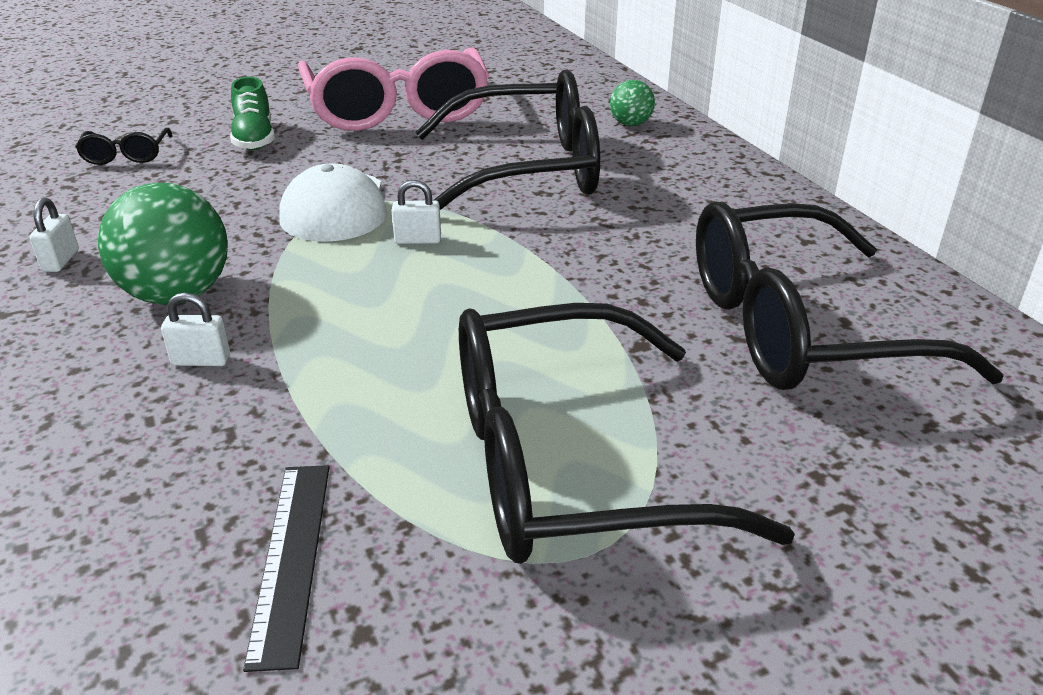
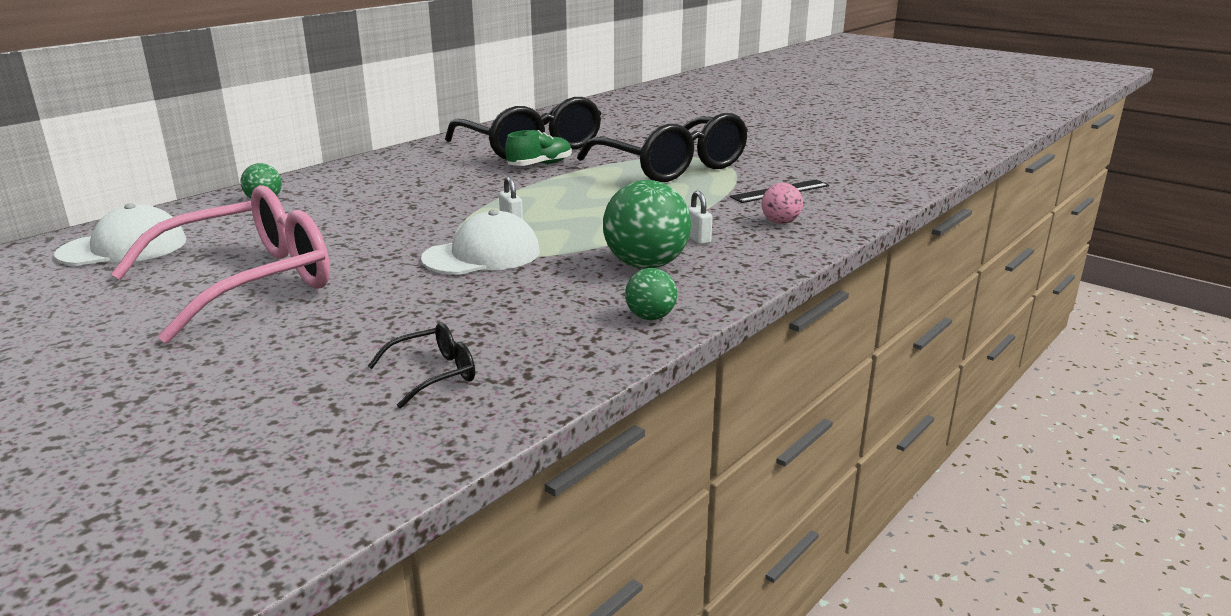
camera: 115 degrees left, 10 degrees down
white padlock [29,198,79,272] -> green ball [625,268,677,320]
green shoe [230,77,275,150] -> green shoe moved to [505,130,572,166]
black glasses [416,69,600,210] -> none
none -> white cap [54,203,187,266]
none -> pink ball [761,183,803,224]

